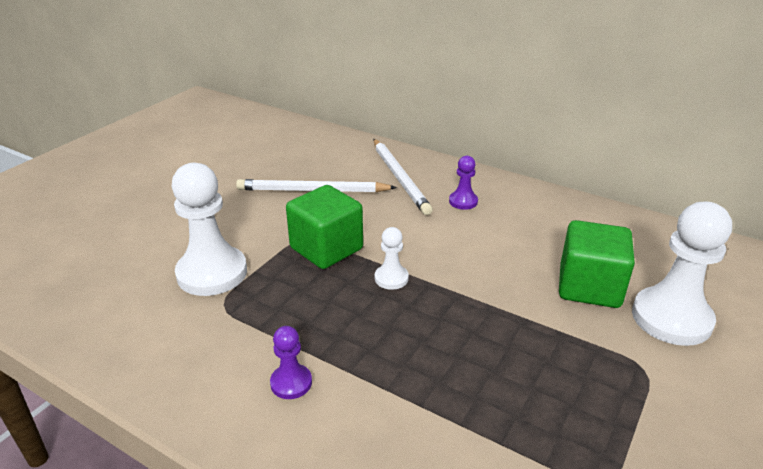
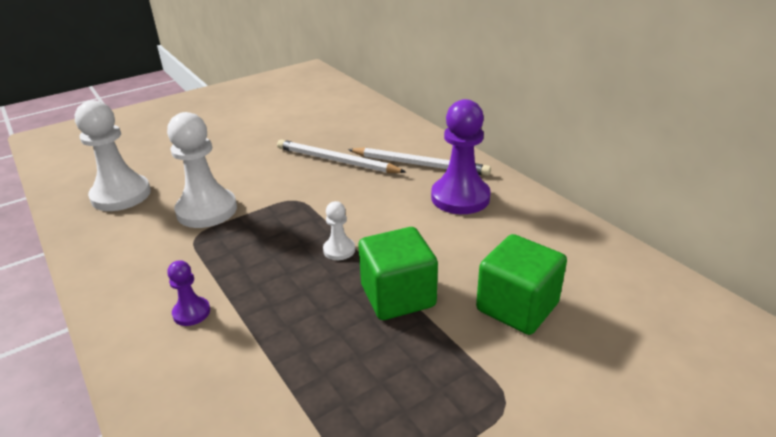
camera: 25 degrees right, 0 degrees up
green cube [286,185,363,269] -> green cube moved to [358,227,438,320]
white pencil [374,139,433,215] -> white pencil turned 75 degrees counterclockwise [348,147,491,176]
purple pawn [449,156,478,210] -> purple pawn [431,99,491,214], size x2.05
white pawn [632,202,732,346] -> white pawn moved to [75,100,151,211]

